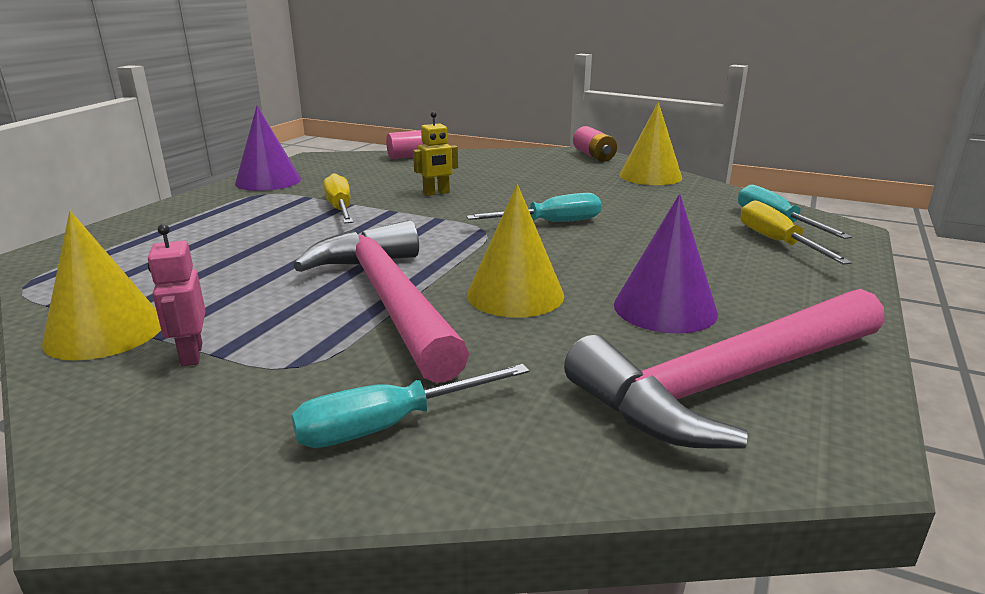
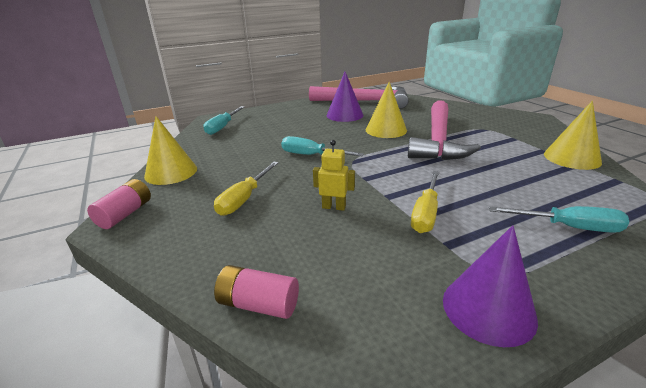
camera: 140 degrees left, 5 degrees up
pink robot [148,224,206,366] -> none
turquoise screwdriver [291,364,529,448] -> turquoise screwdriver moved to [489,206,629,233]
yellow screwdriver [741,200,852,265] -> yellow screwdriver moved to [214,162,279,216]

